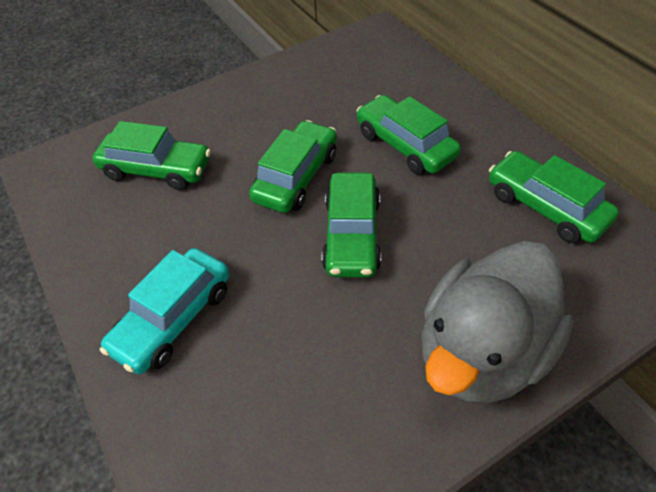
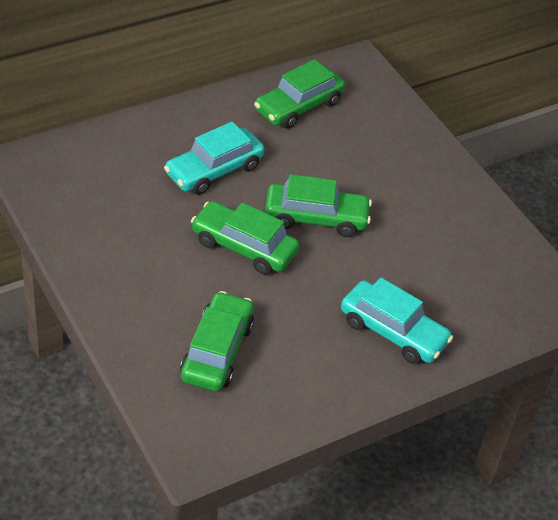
camera: 95 degrees left, 5 degrees down
green car [356,95,461,175] -> turquoise car [164,122,265,195]
grey duck [422,241,574,404] -> none

